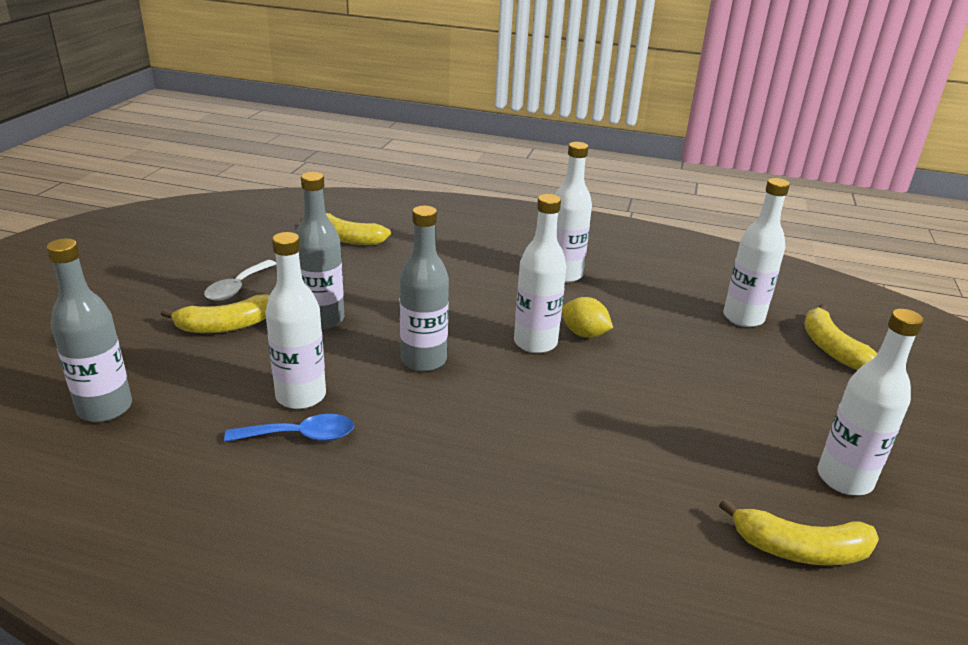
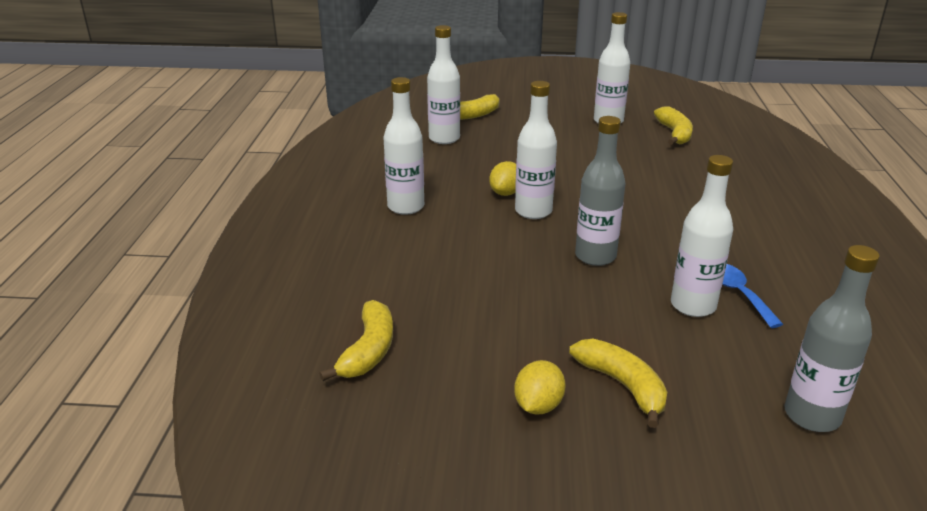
camera: 100 degrees left, 0 degrees up
white spoon [204,260,276,301] -> yellow lemon [514,360,565,415]
grey bottle [296,172,344,329] -> none

